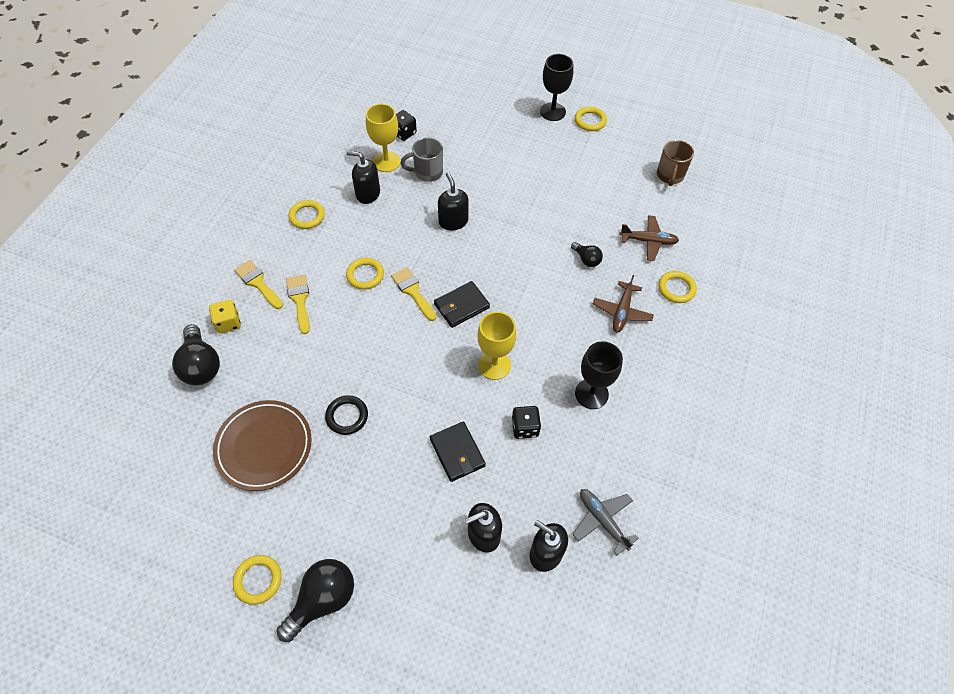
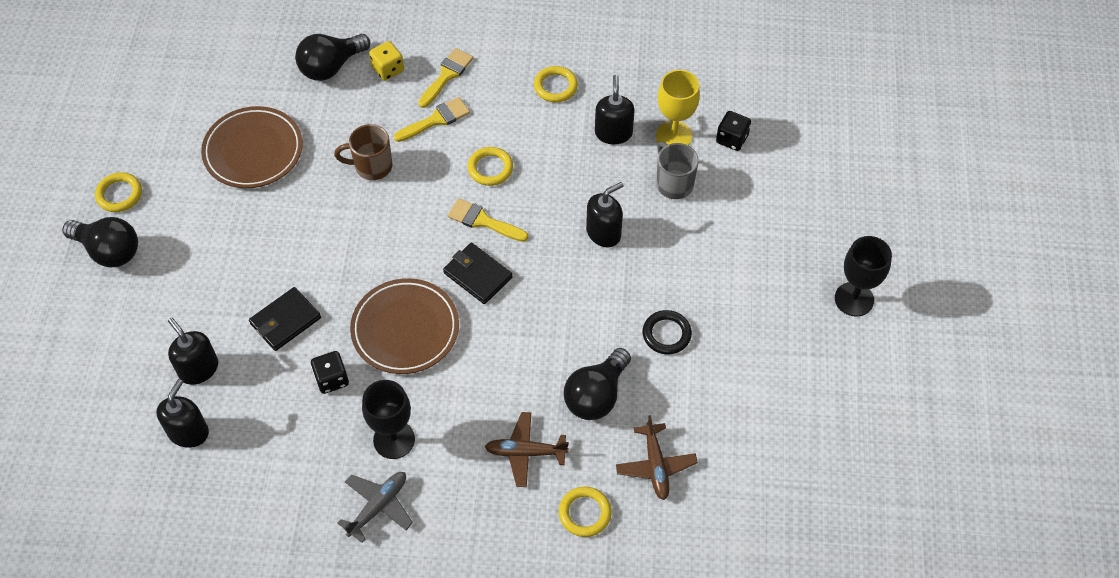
camera: 75 degrees right, 0 degrees up
black ring [325,395,368,435] -> black ring moved to [643,310,692,354]
yellow brush [391,267,436,321] -> yellow brush turned 105 degrees counterclockwise [447,198,528,242]
yellow goblet [477,312,516,380] -> brown plate [350,278,459,374]
black light bulb [571,242,603,267] -> black light bulb [564,348,631,420], size x1.82
grey plane [573,489,639,556] -> grey plane moved to [337,472,413,543]
yellow ring [575,107,607,131] -> none
brown mug [657,140,694,186] -> brown mug moved to [334,124,393,180]

